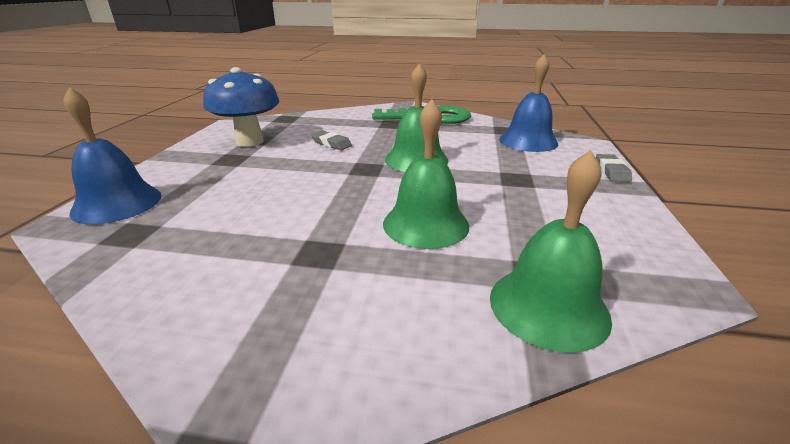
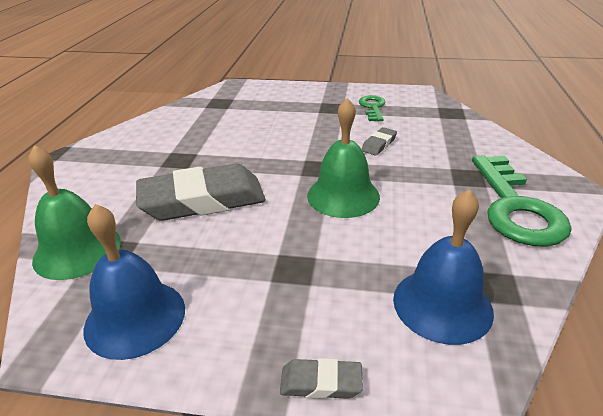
camera: 90 degrees right, 5 degrees up
blue bell [63,87,162,224] -> blue bell moved to [83,204,185,360]
blue mushroom [203,67,279,147] -> green key [359,95,385,121]
green bell [383,99,469,249] -> grey eraser [136,164,266,221]

